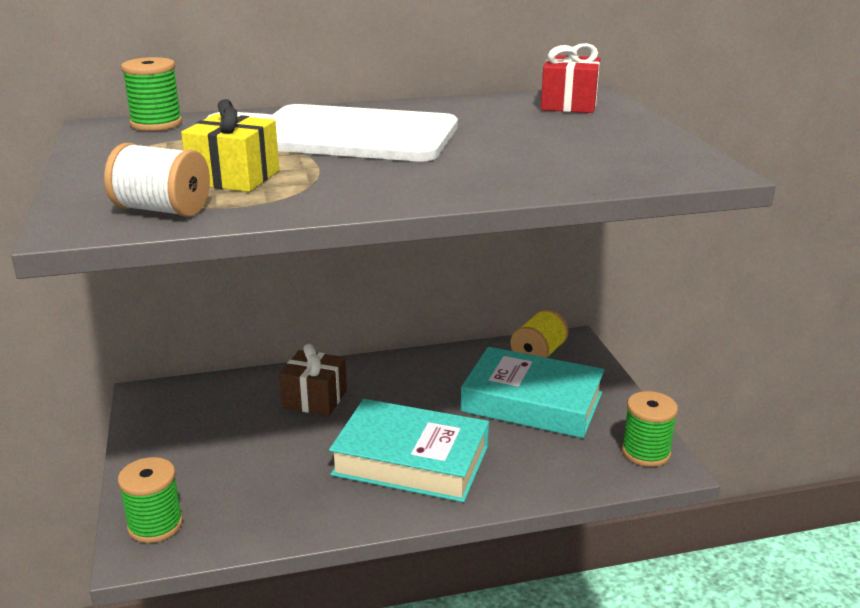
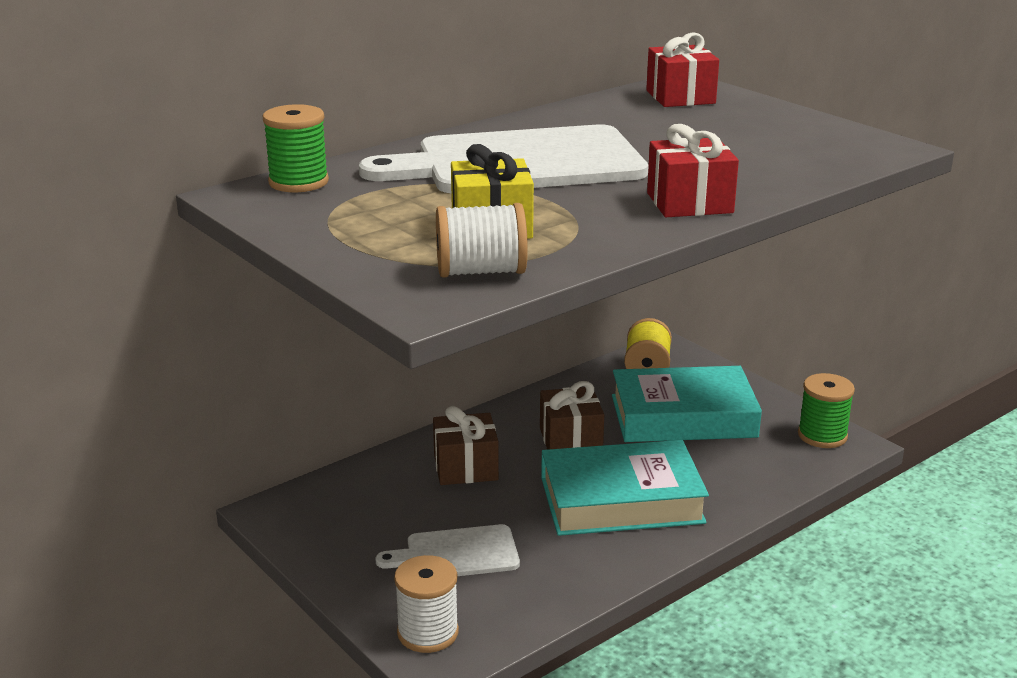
camera: 25 degrees left, 0 degrees up
green spool [118,457,183,543] -> white spool [394,555,459,653]
none -> white cutting board [375,524,520,576]
none -> brown gift [540,381,604,450]
none -> red gift [647,124,739,217]

